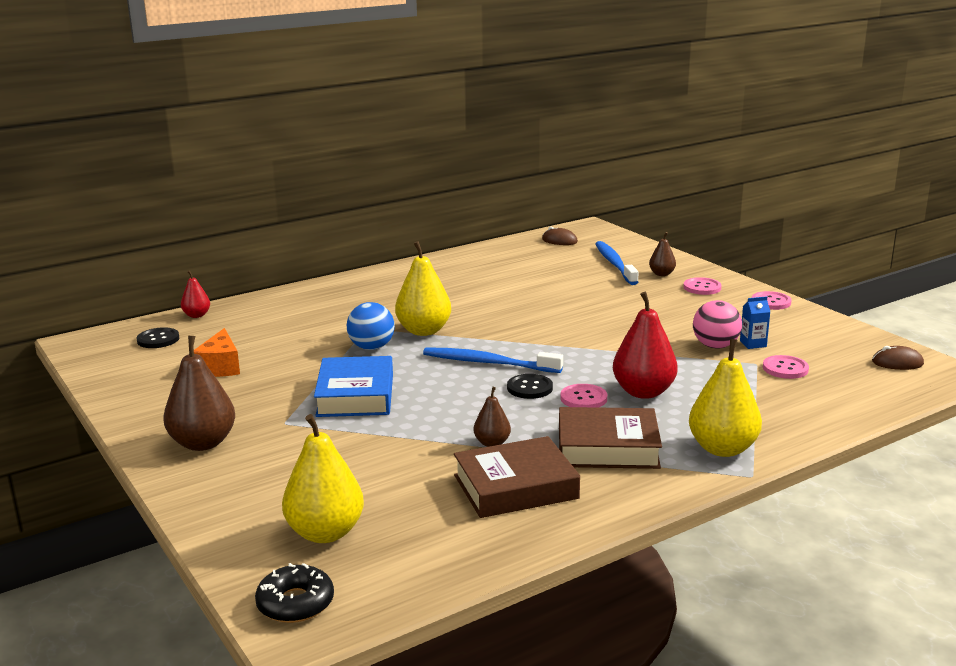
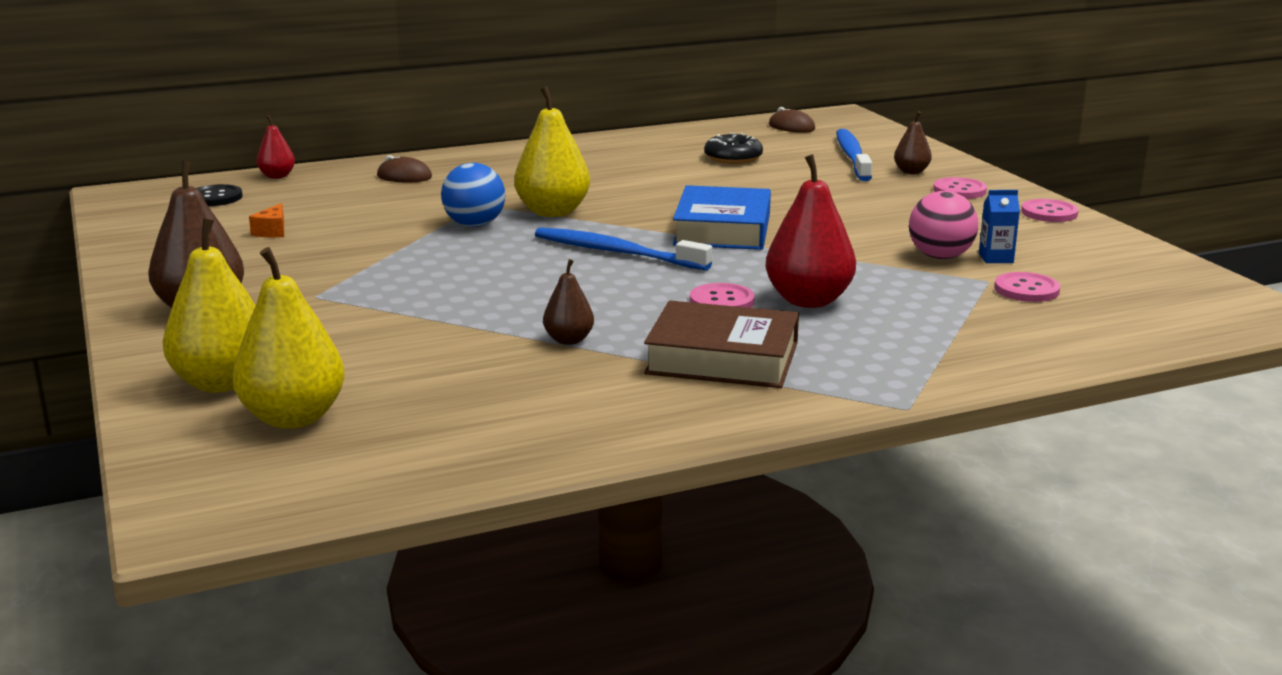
camera: 10 degrees right, 0 degrees up
orange cheese [194,328,240,377] -> orange cheese [249,203,284,237], size x0.59
black donut [255,563,334,623] -> black donut moved to [704,133,763,164]
blue book [314,356,393,417] -> blue book moved to [673,185,771,250]
brown book [454,436,580,518] -> none
black button [507,374,553,399] -> none
yellow pear [689,339,762,457] -> yellow pear moved to [163,218,256,392]
brown mouse [872,346,924,370] -> brown mouse moved to [377,155,432,182]

